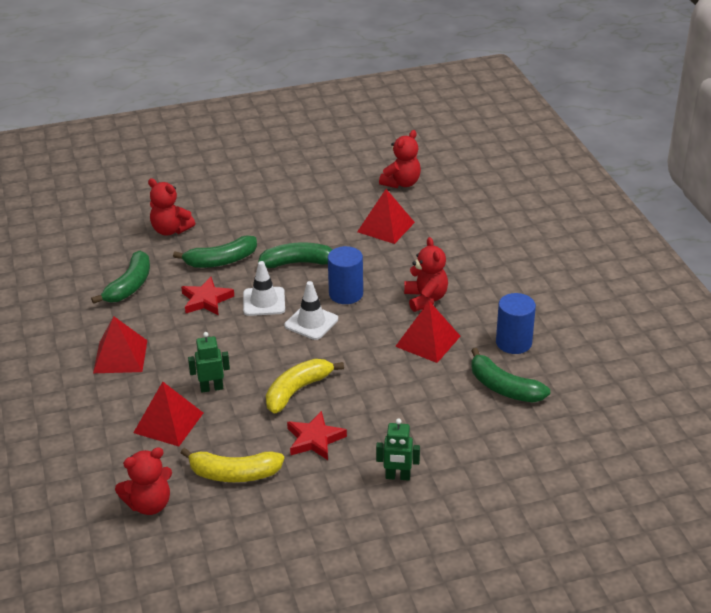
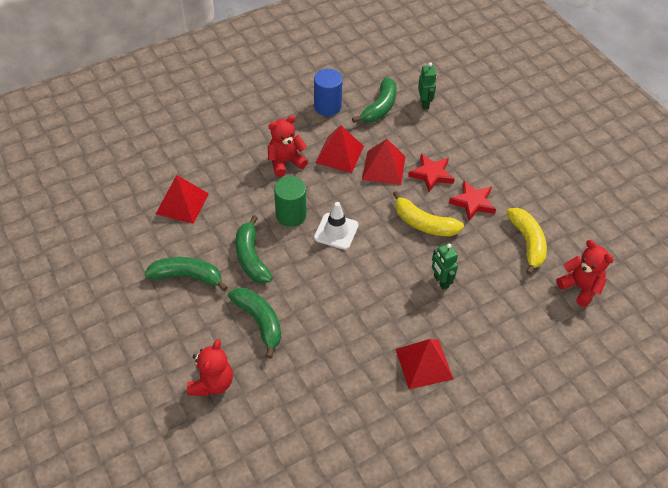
camera: 105 degrees left, 15 degrees up
green banana [91,251,150,304] -> green banana moved to [145,257,228,291]
red pyramid [133,382,203,446] -> red pyramid moved to [362,139,406,185]
red star [181,277,234,315] -> red star moved to [408,154,455,192]
white traffic cone [243,261,285,316] -> none
blue cylinder [328,246,363,304] -> green cylinder [274,176,306,227]
green robot [376,418,420,481] -> green robot moved to [418,62,437,109]
red teddy bear [379,130,421,188] -> none

